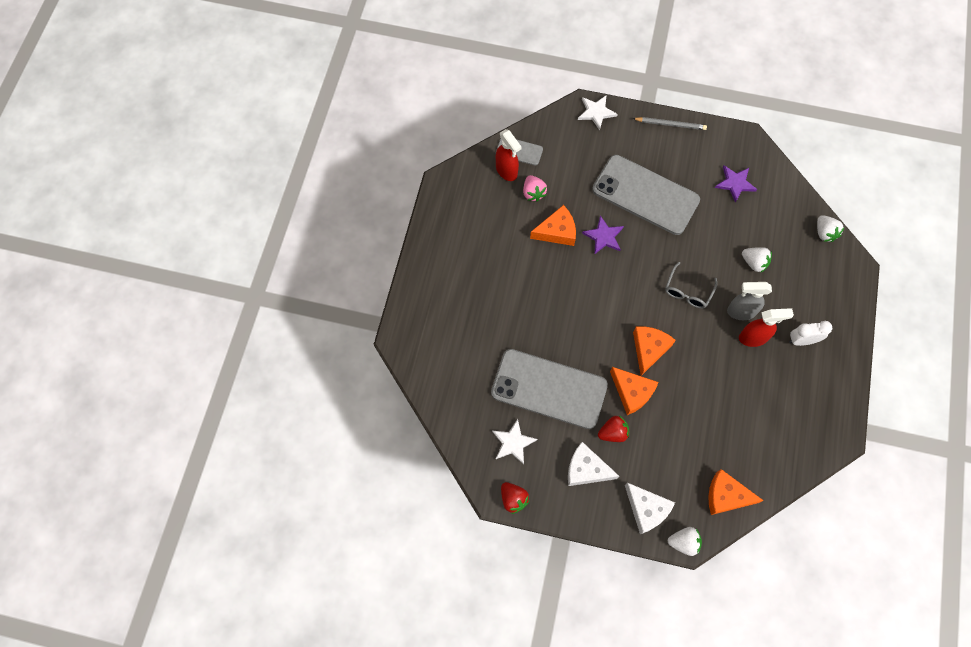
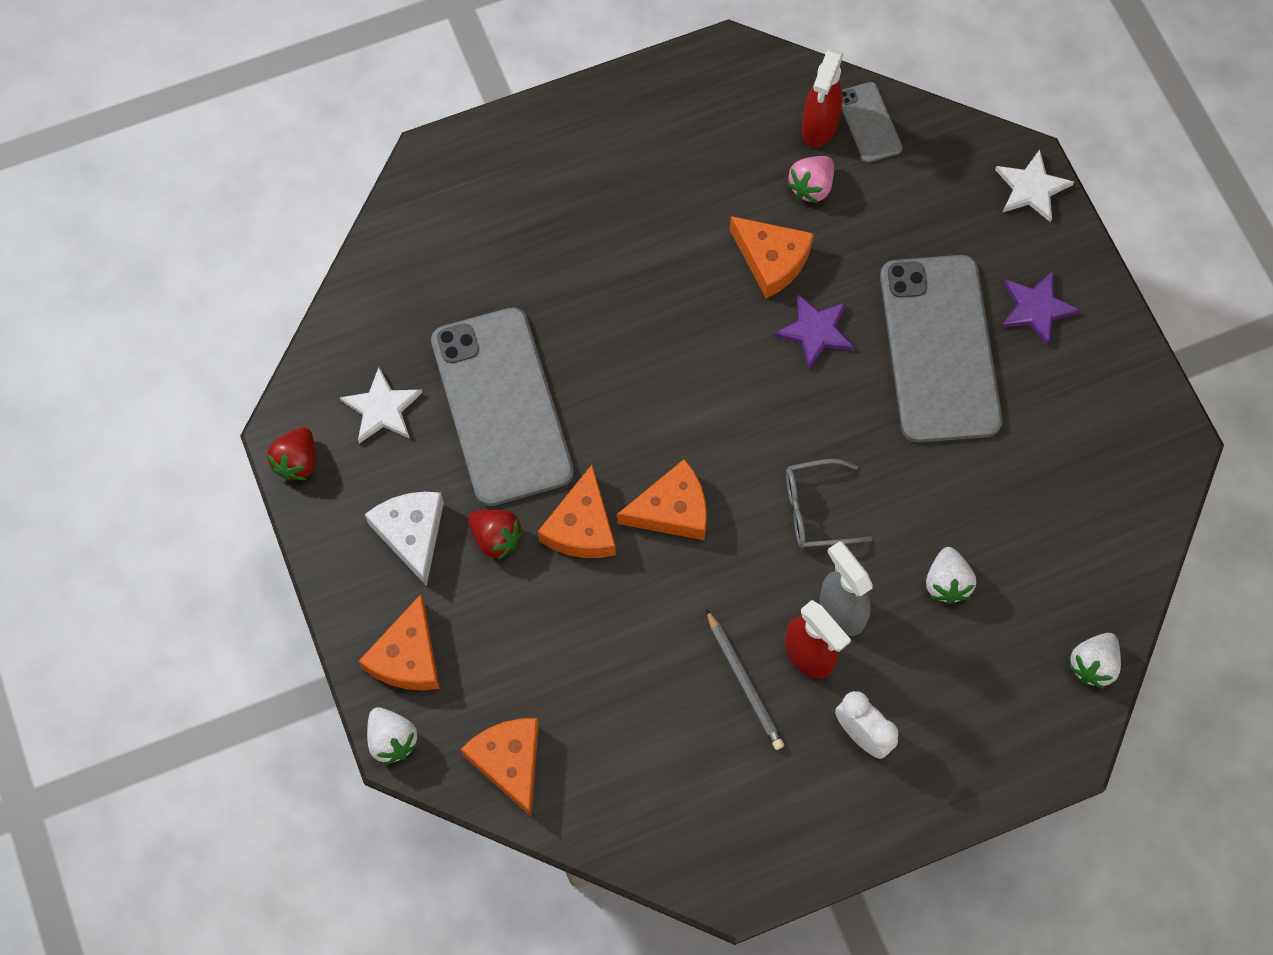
camera: 55 degrees right, 0 degrees up
white cheese [625,483,675,534] -> orange cheese [359,594,440,690]
grey pencil [632,117,707,130] -> grey pencil moved to [706,609,784,750]
purple star [715,166,757,203] -> purple star moved to [1001,271,1080,346]

